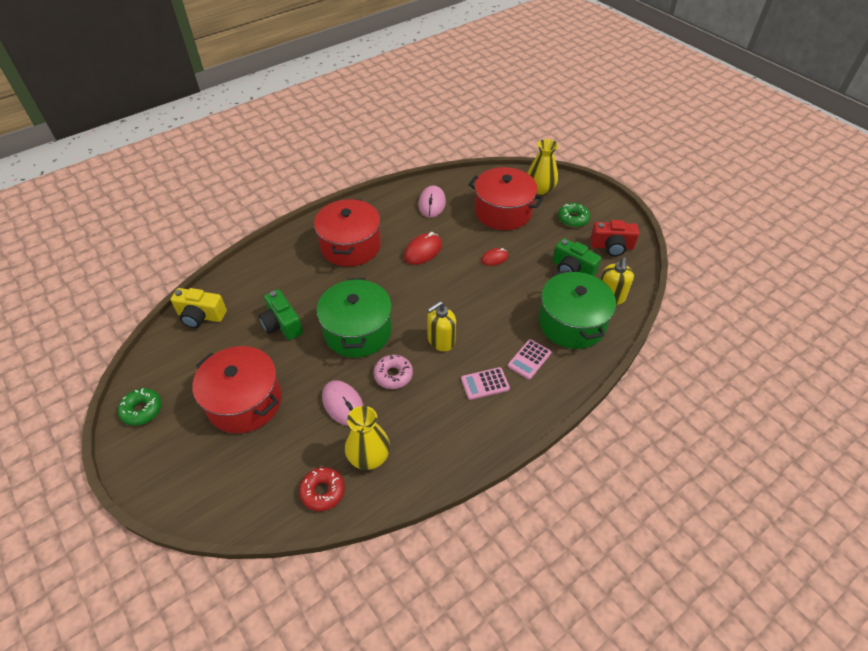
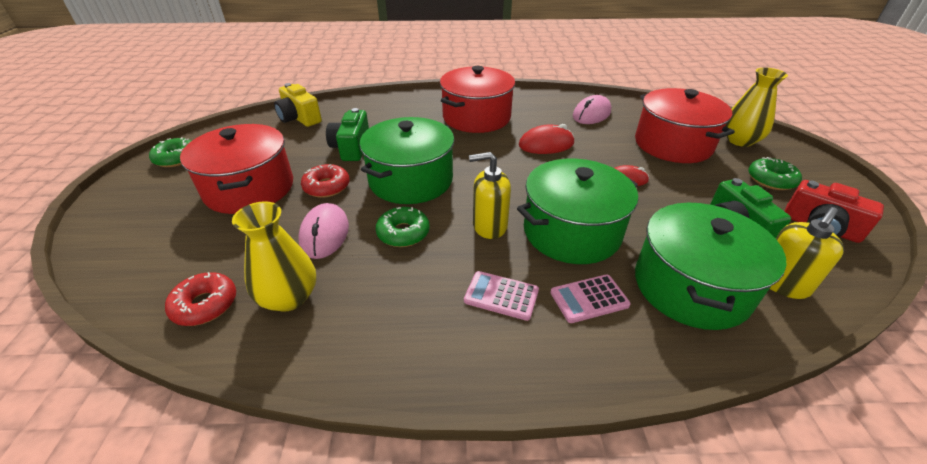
camera: 35 degrees right, 10 degrees down
pink donut [373,355,413,389] -> green donut [376,207,430,247]
none -> red donut [301,164,350,198]
none -> green pot [517,159,638,264]

